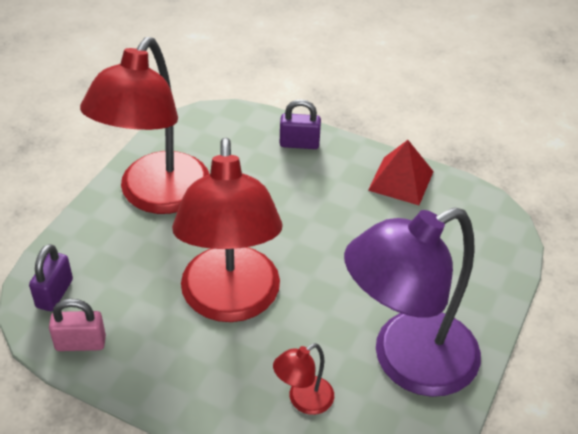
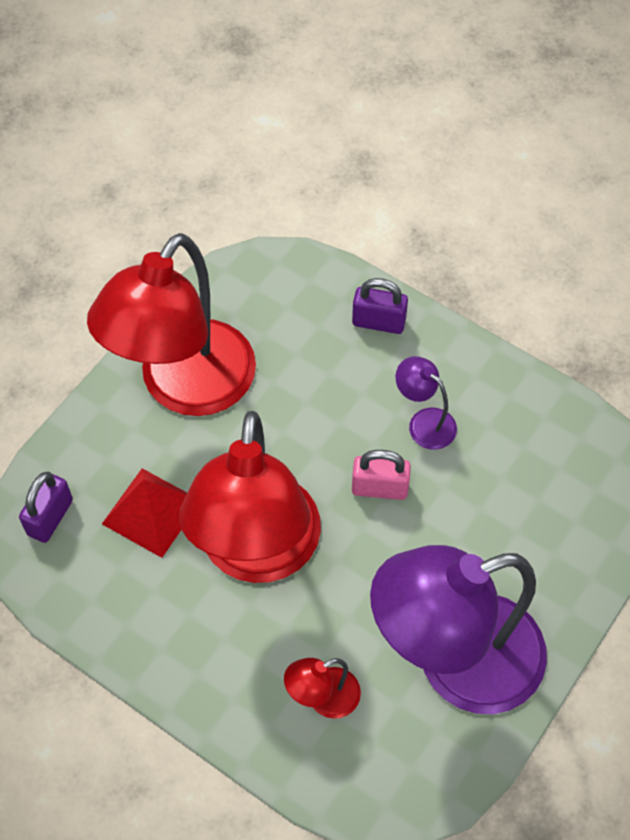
camera: 10 degrees right, 15 degrees up
pink padlock [49,299,106,351] -> pink padlock moved to [352,450,411,500]
red pyramid [368,140,434,205] -> red pyramid moved to [102,468,187,558]
none -> purple lamp [396,356,457,450]

